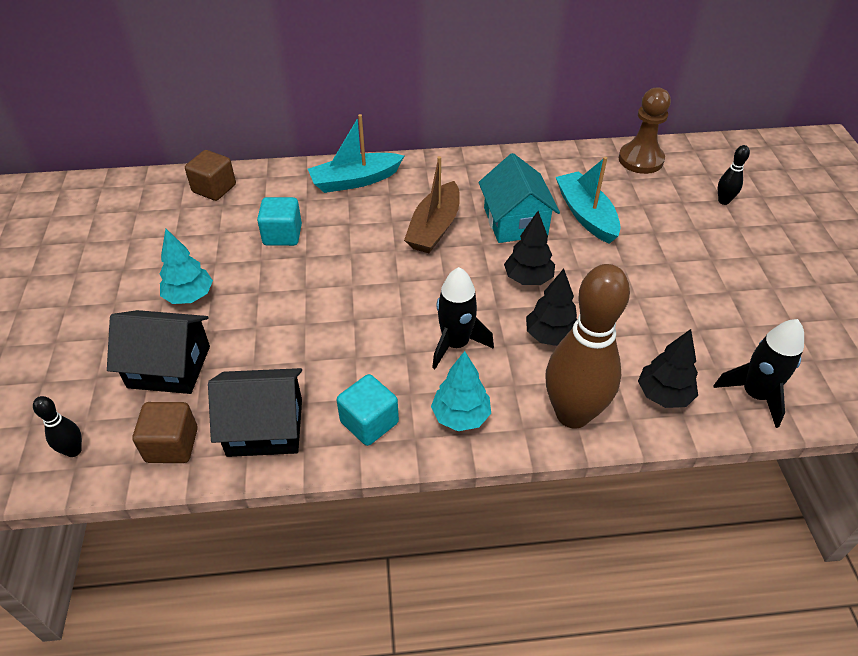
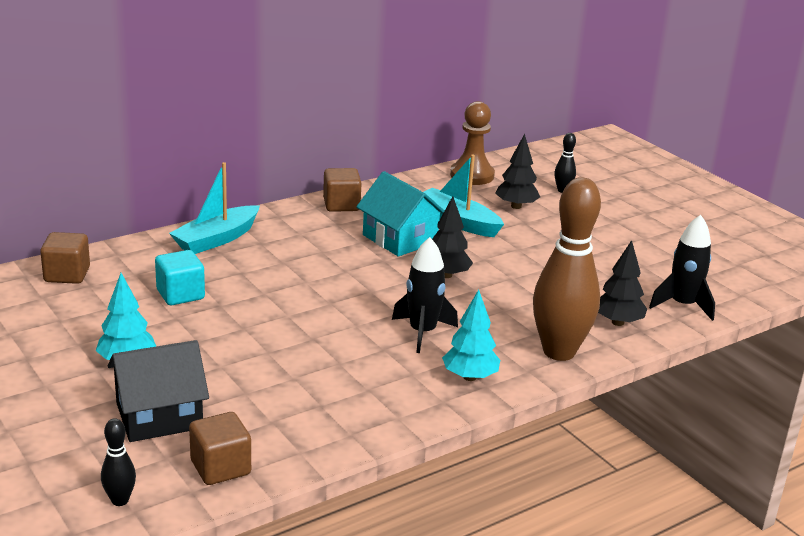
camera: 30 degrees left, 20 degrees down
black house [208,368,302,457] -> none
turquoise cube [337,374,399,446] -> none
brown boat [404,156,460,253] -> none
black tree [526,269,577,346] -> black tree moved to [495,134,540,209]
none -> brown cube [323,168,362,212]

